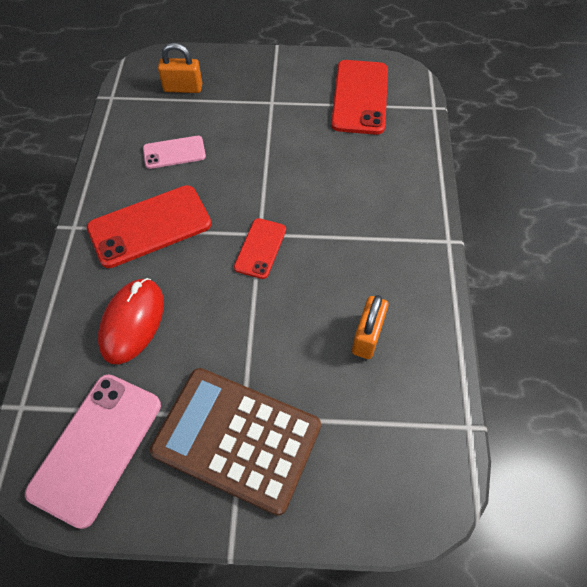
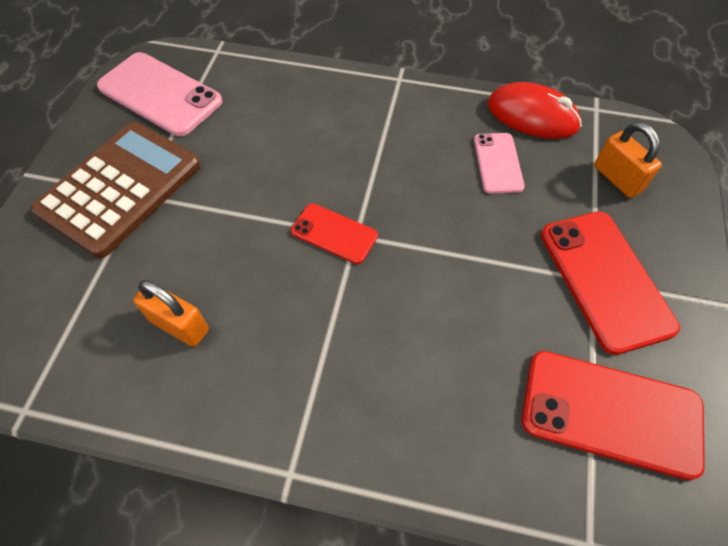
camera: 100 degrees right, 0 degrees up
red phone [87,185,211,268] -> red phone moved to [541,211,680,355]
red mouse [98,278,164,364] -> red mouse moved to [488,82,582,139]
orange padlock [158,43,202,93] -> orange padlock turned 45 degrees counterclockwise [594,122,662,198]

